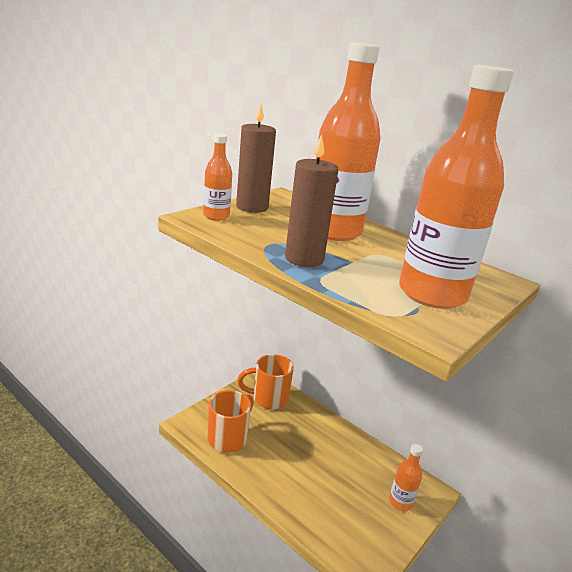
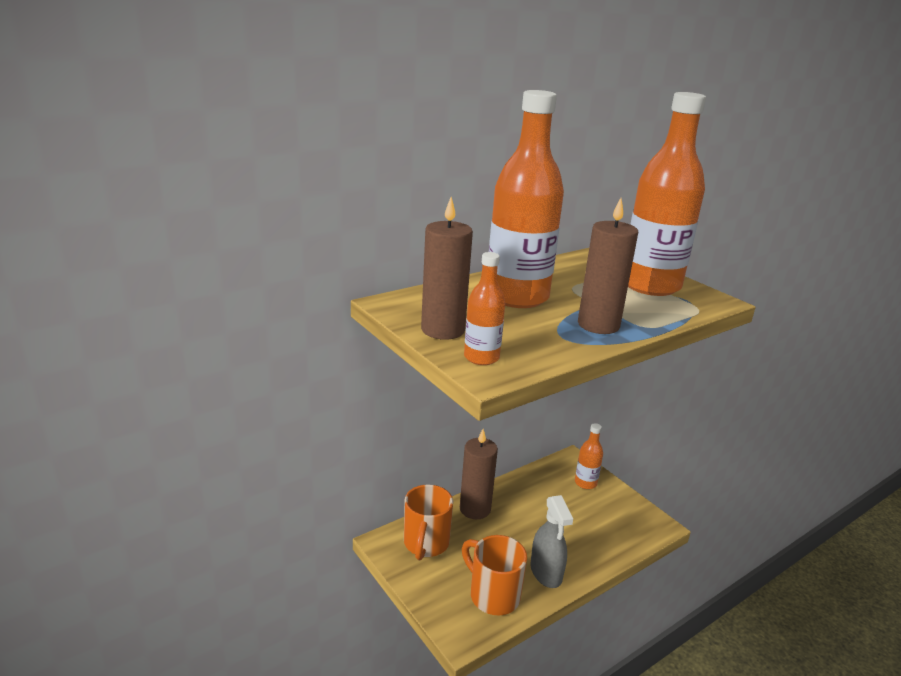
camera: 75 degrees left, 0 degrees up
none -> brown candle [460,429,498,519]
none -> grey spray bottle [531,495,573,588]

